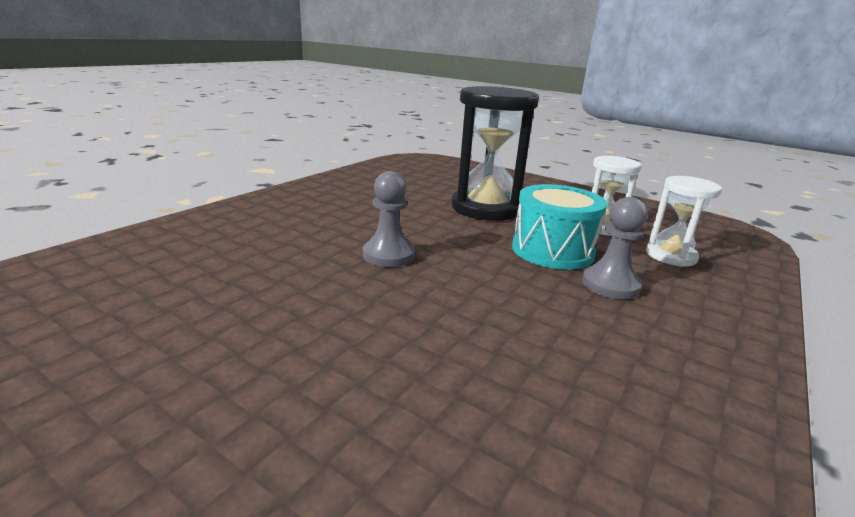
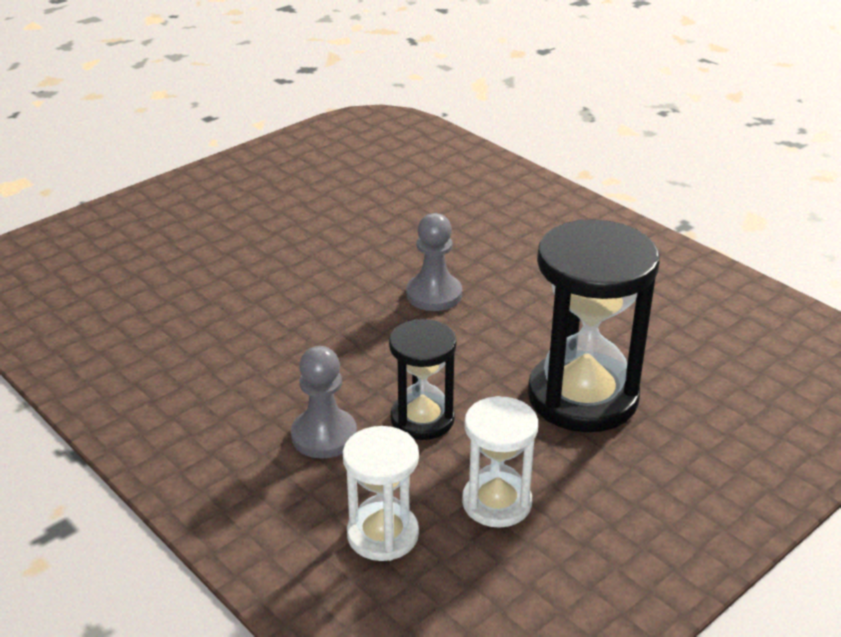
camera: 105 degrees right, 10 degrees up
turquoise drum [512,184,607,270] -> black hourglass [389,319,457,440]

